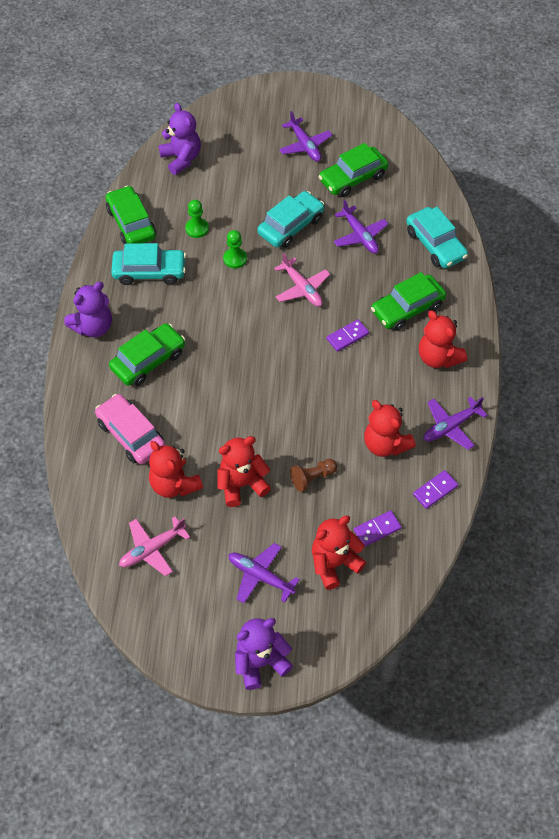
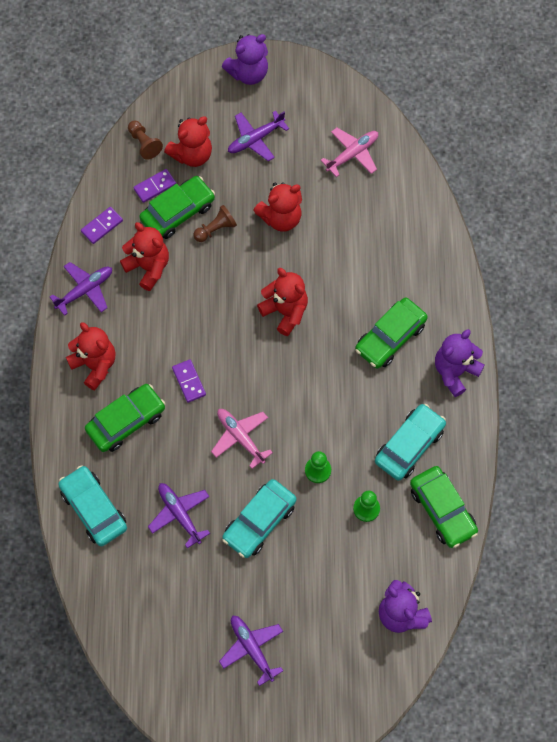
camera: 175 degrees right, 10 degrees up
pink car [95,394,165,464] -> none
turquoise car [111,243,186,285] -> turquoise car turned 135 degrees clockwise [375,404,446,481]
red teddy bear [149,441,203,498] -> red teddy bear moved to [257,268,308,336]
purple plane [228,543,300,603] -> purple plane turned 120 degrees clockwise [228,111,289,161]
green car [318,143,388,197] -> green car moved to [139,176,215,239]
purple domino [327,319,369,352] -> purple domino turned 75 degrees counterclockwise [172,359,206,403]
none -> brown pawn [128,121,163,160]

